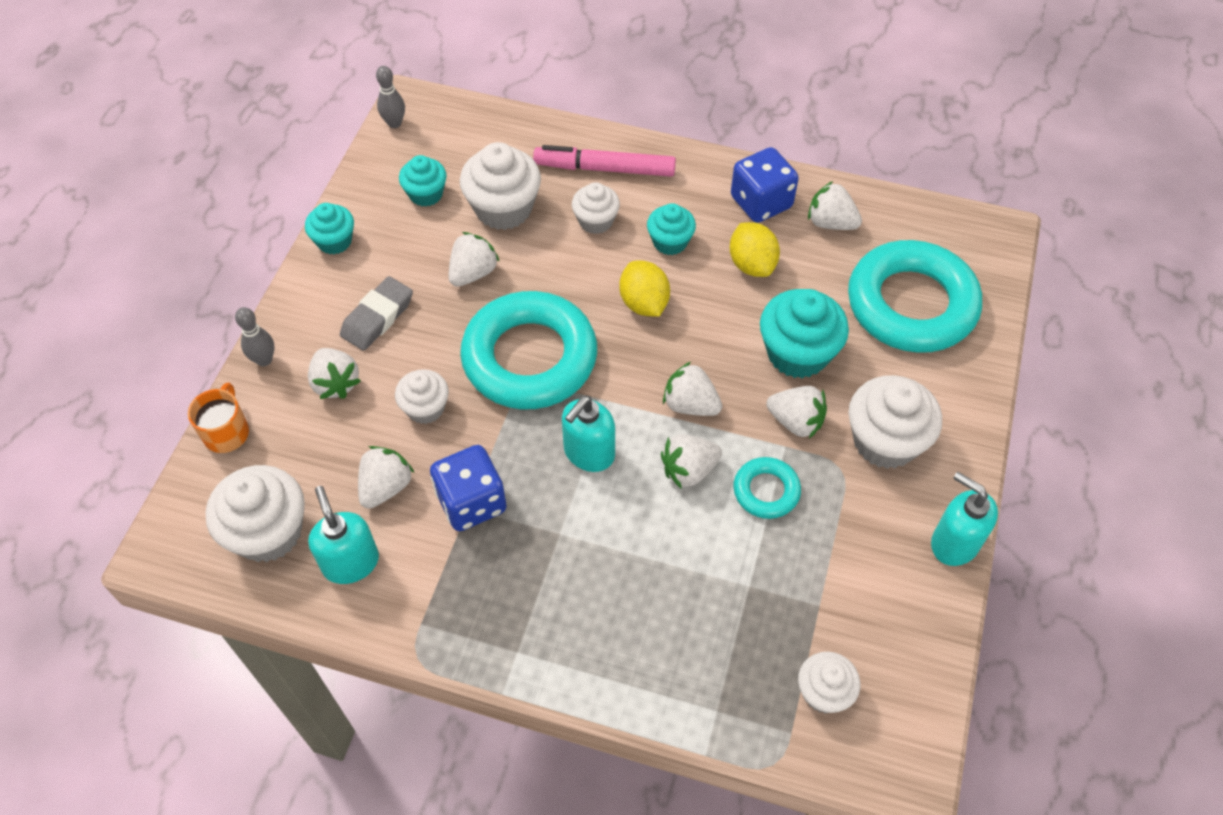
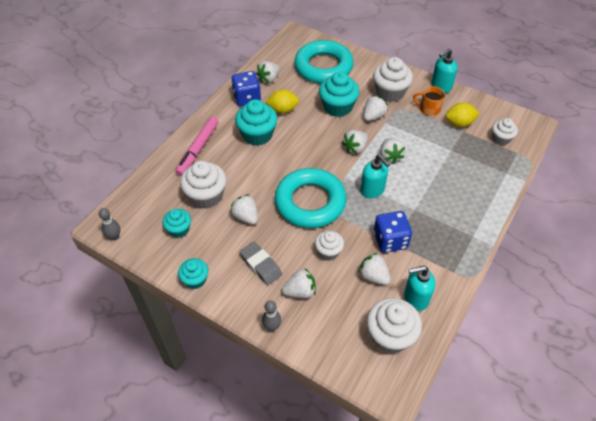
camera: 75 degrees left, 5 degrees down
orange mug [188,383,249,453] -> orange mug moved to [413,86,445,116]
white cupcake [572,182,620,234] -> none
yellow lemon [619,261,670,317] -> yellow lemon moved to [446,103,480,127]
turquoise cupcake [647,203,696,255] -> turquoise cupcake [235,99,278,146], size x1.67
turquoise ring [733,457,801,519] -> none

